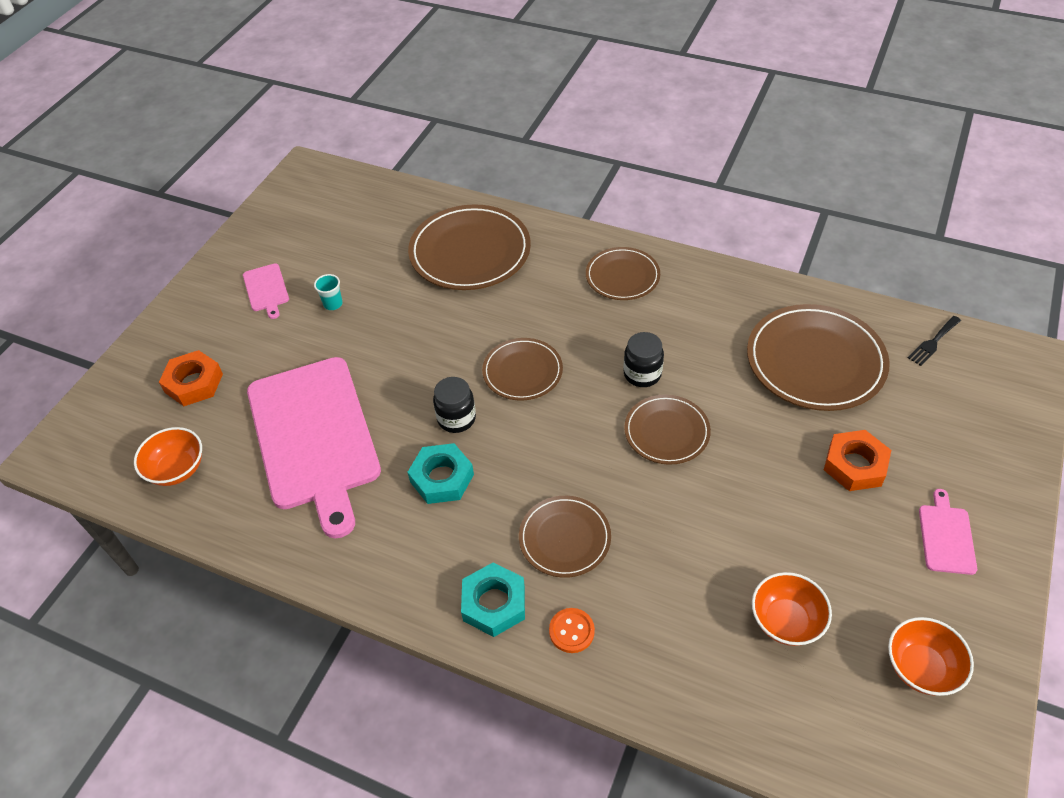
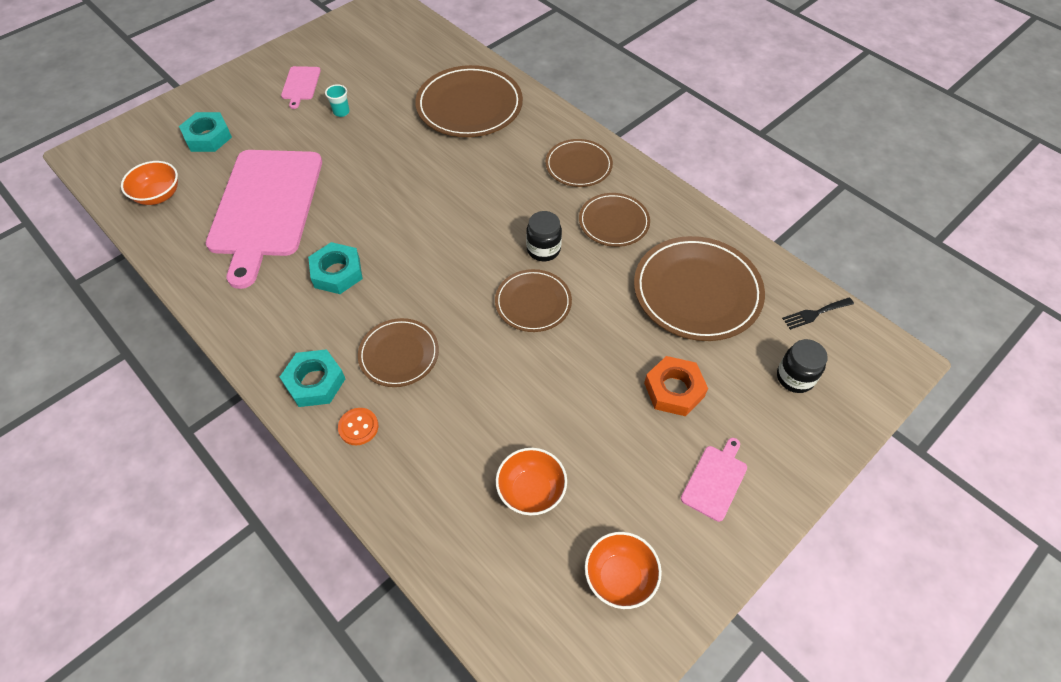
camera: 20 degrees right, 5 degrees up
orange nut [159,350,223,406] -> turquoise nut [179,112,232,152]
black jar [433,377,476,433] -> black jar moved to [777,339,828,393]
brown plate [482,338,563,401] -> brown plate moved to [579,193,650,247]

